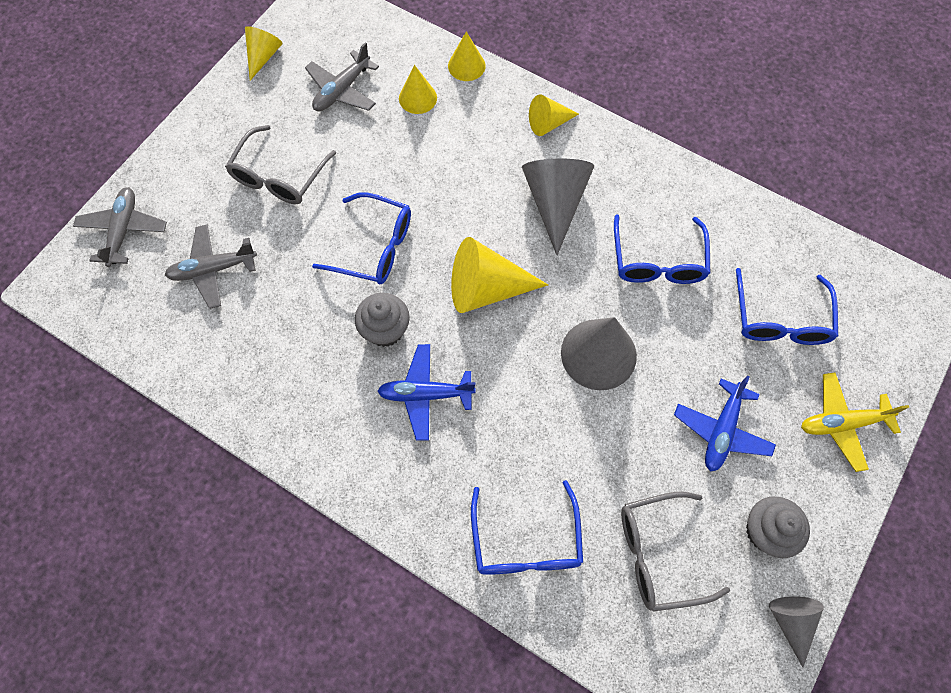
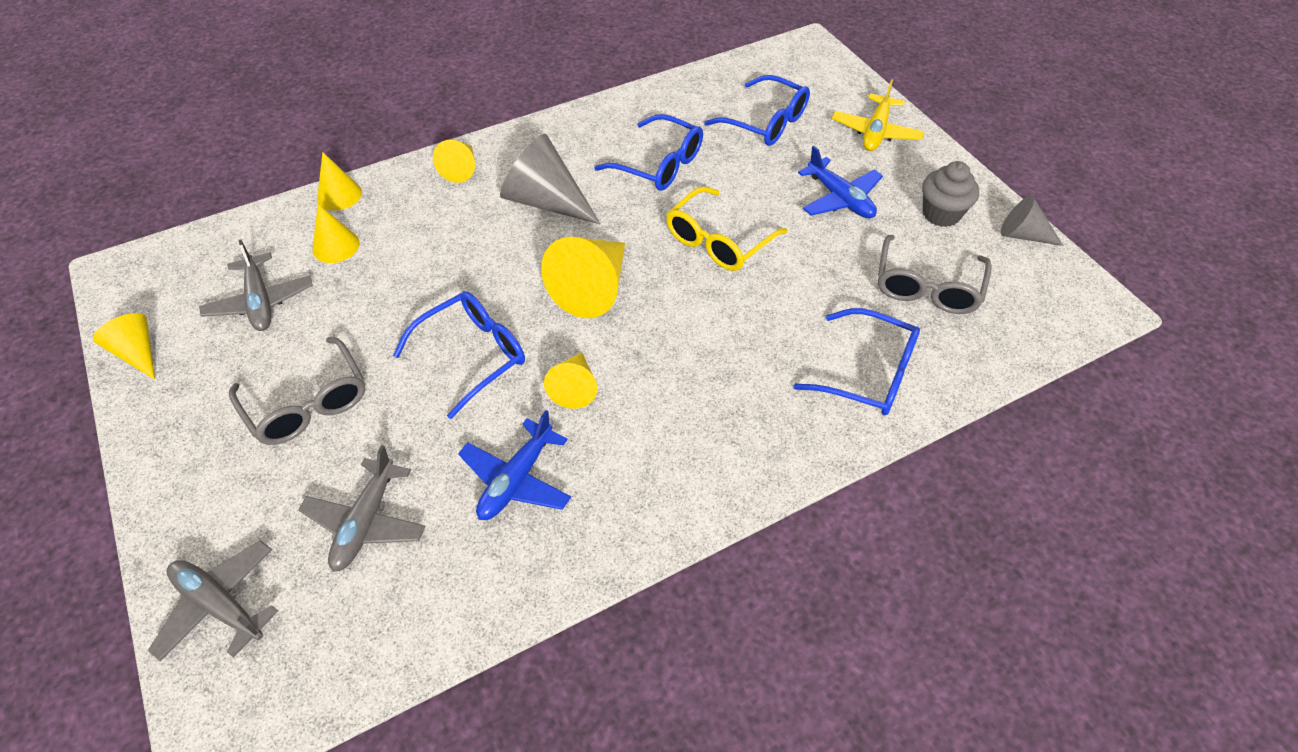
camera: 60 degrees left, 15 degrees down
grey cupcake [355,293,410,347] -> yellow cone [544,352,597,409]
blue plane [377,344,475,441] -> blue plane moved to [458,410,571,520]
grey cone [561,317,637,390] -> yellow glasses [666,186,788,271]

